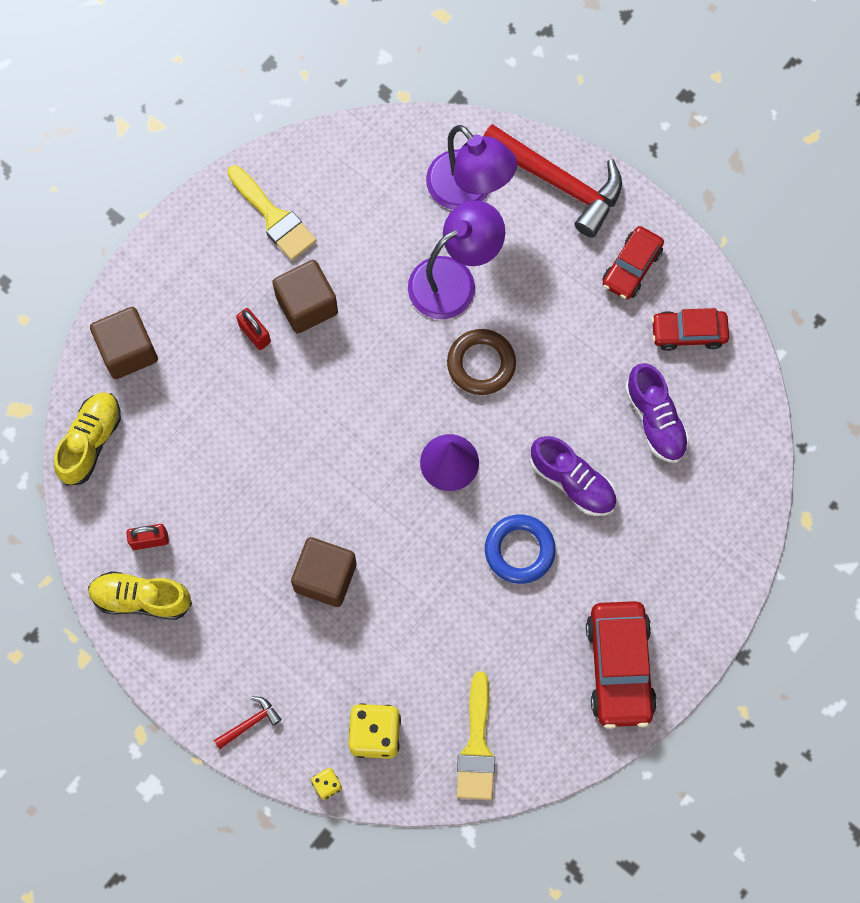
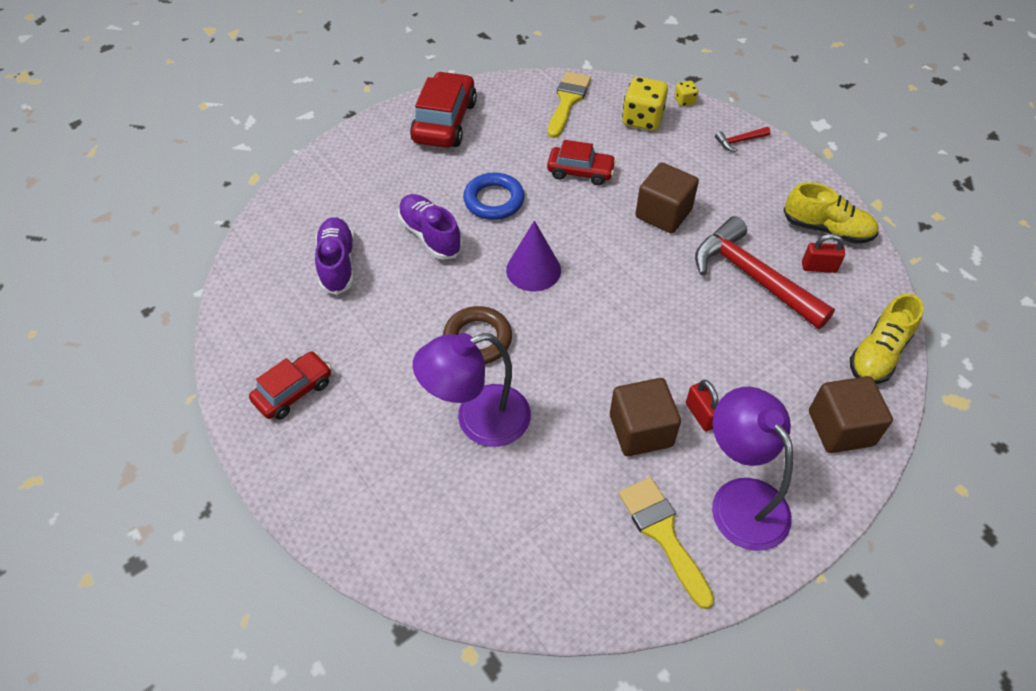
camera: 165 degrees left, 20 degrees down
purple lamp [426,125,517,210] -> purple lamp moved to [712,387,793,551]
red hammer [483,124,622,238] -> red hammer moved to [695,216,835,329]
red car [651,308,729,351] -> red car moved to [547,140,616,185]

